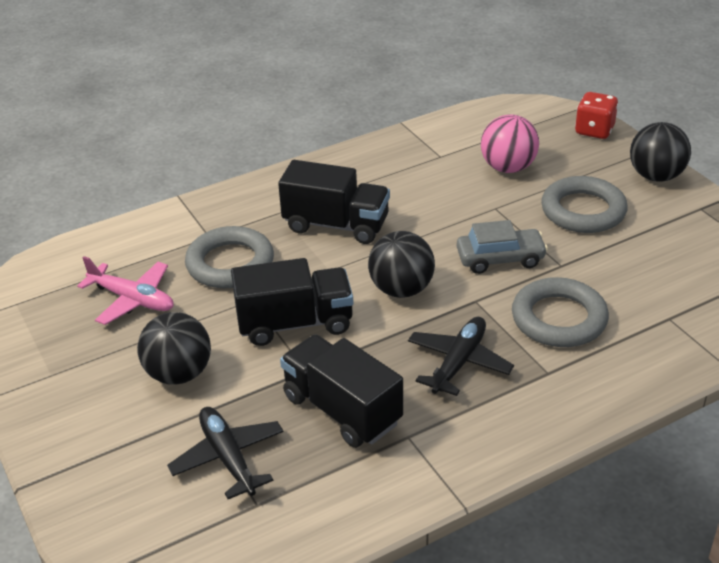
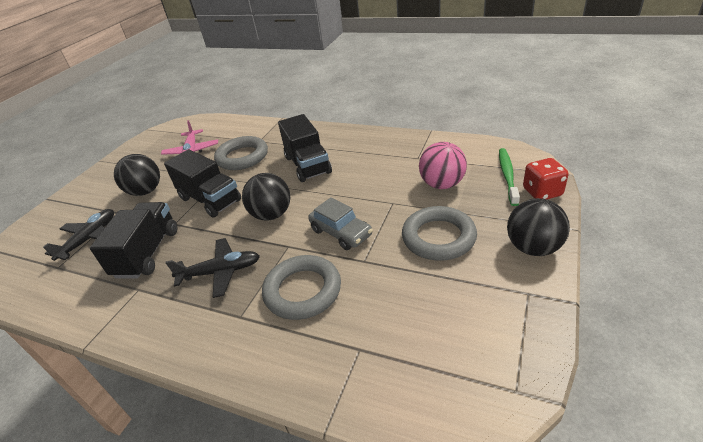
camera: 55 degrees right, 0 degrees up
none -> green toothbrush [499,148,520,206]

